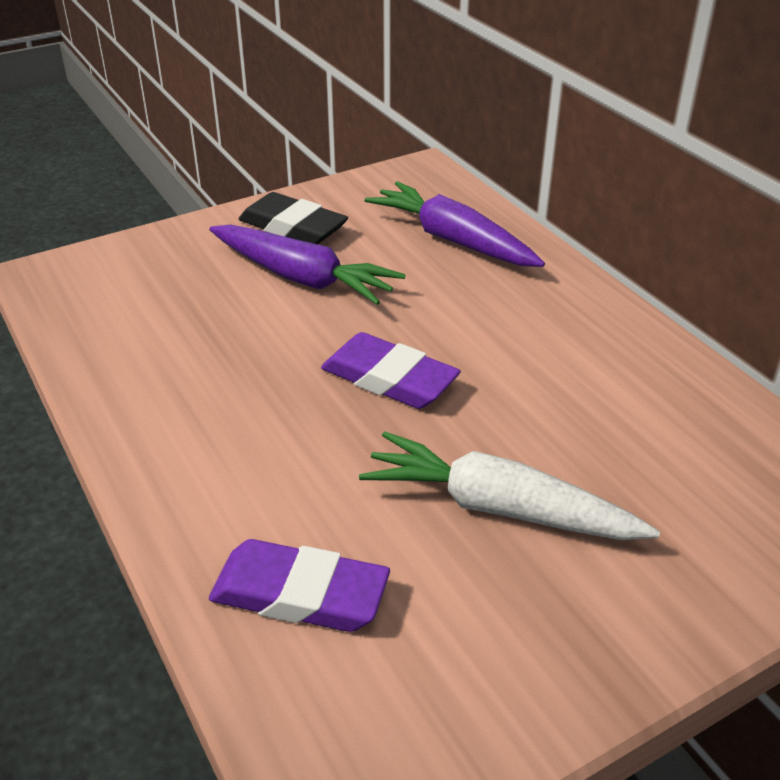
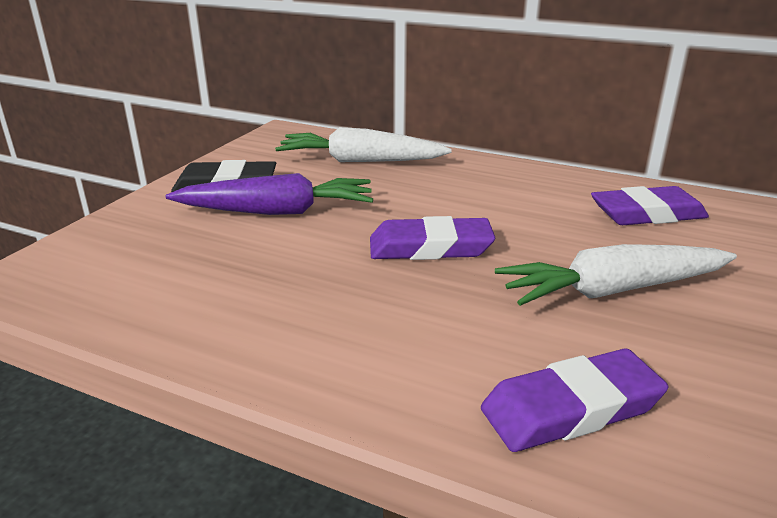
camera: 35 degrees left, 10 degrees down
purple carrot [365,181,545,267] -> white carrot [275,127,452,162]
none -> purple eraser [591,186,709,225]

